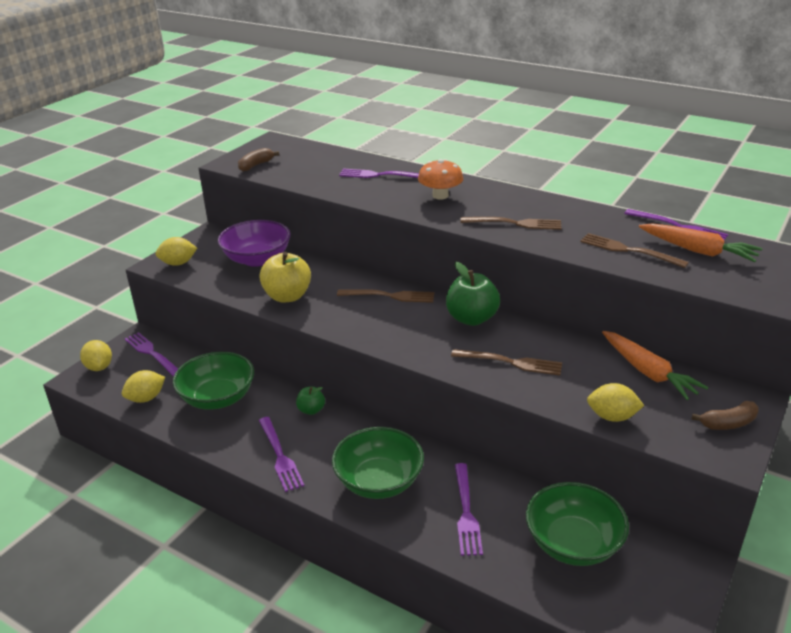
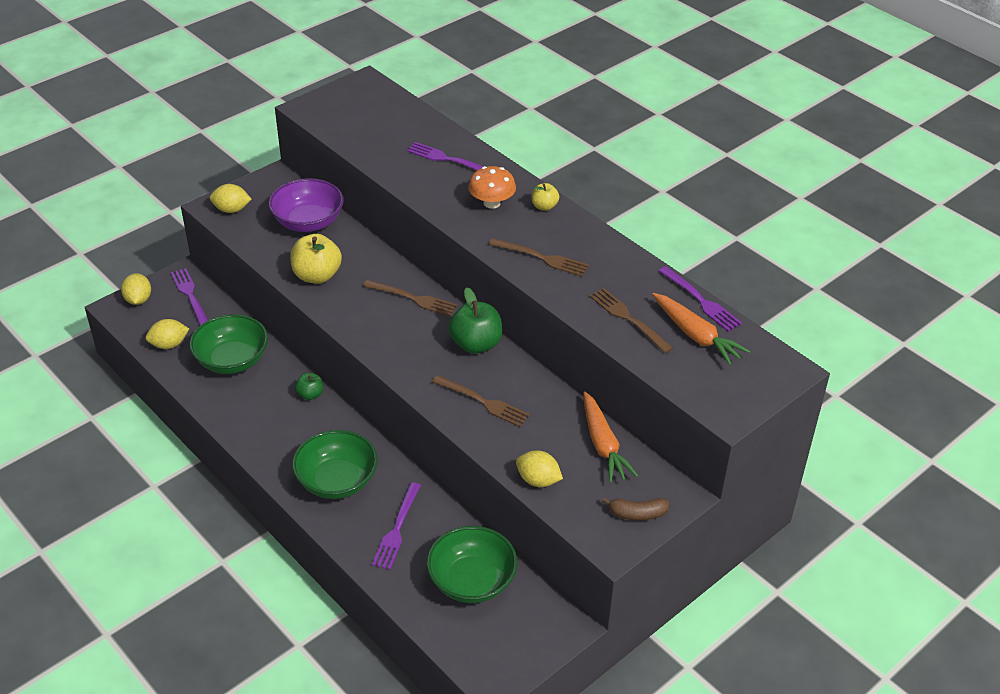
camera: 15 degrees right, 10 degrees up
brown banana [238,148,279,171] -> none
purple fork [259,417,304,492] -> none
none -> yellow apple [532,183,559,211]

